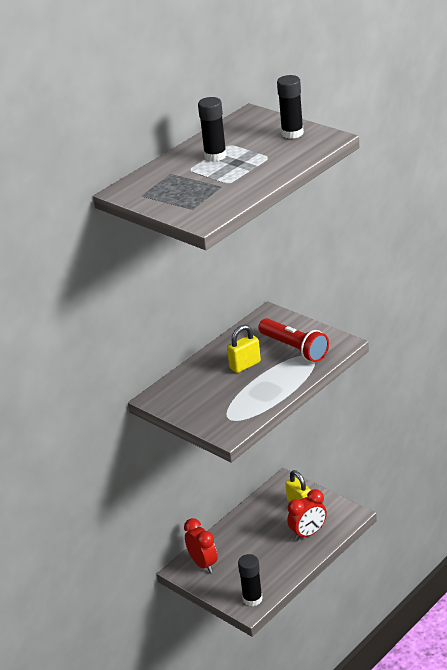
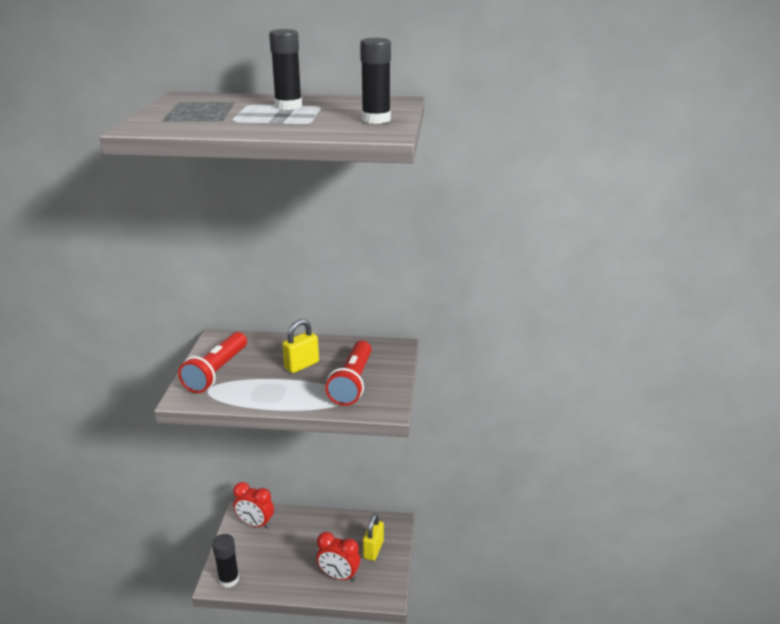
camera: 50 degrees right, 5 degrees down
red clock [184,518,218,573] -> red clock turned 90 degrees clockwise [233,482,274,529]
yellow padlock [227,325,261,373] -> yellow padlock turned 60 degrees counterclockwise [282,319,319,373]
none -> red flashlight [178,332,247,393]

